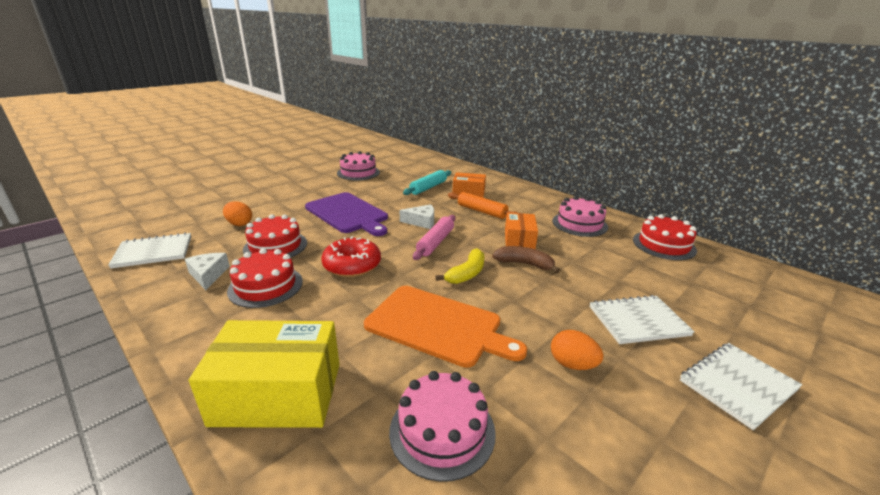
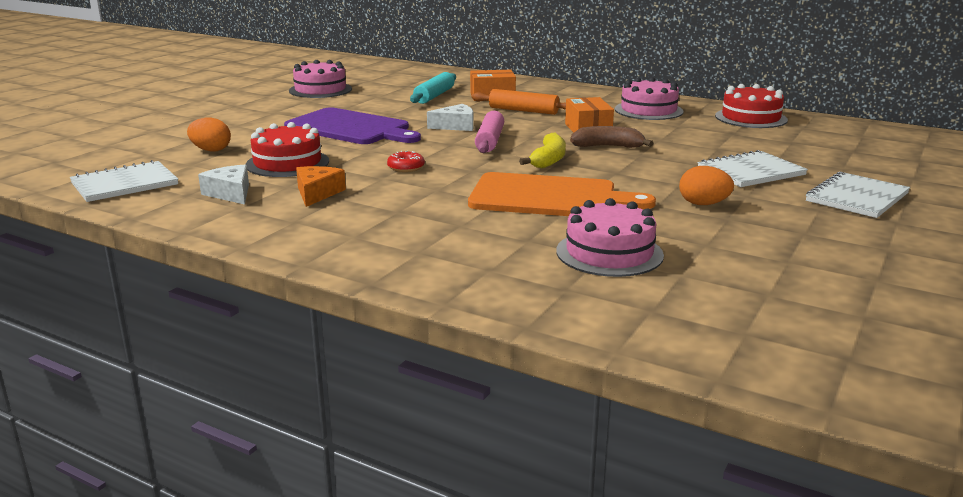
camera: 15 degrees left, 5 degrees down
yellow box [189,320,340,428] -> none
red cake [227,248,303,308] -> orange cheese [296,166,346,207]
red donut [321,236,381,277] -> red donut [387,151,425,172], size x0.51

